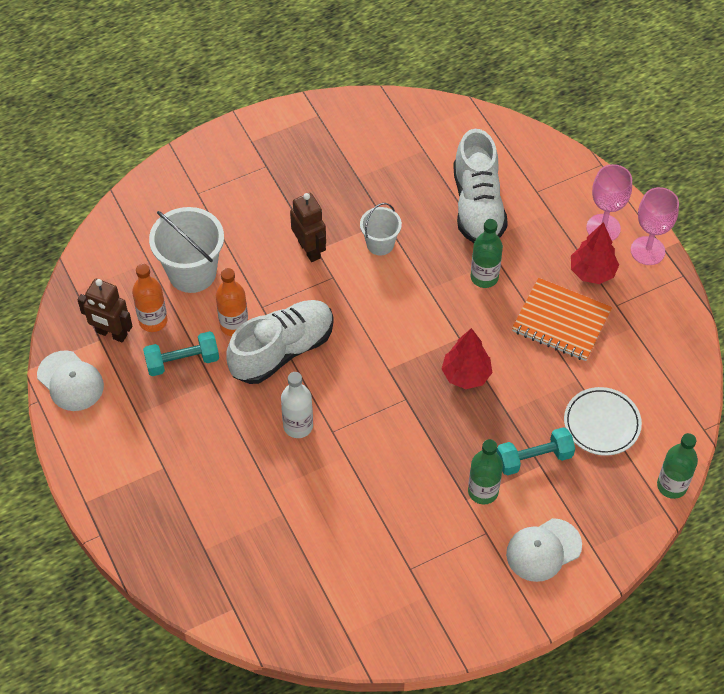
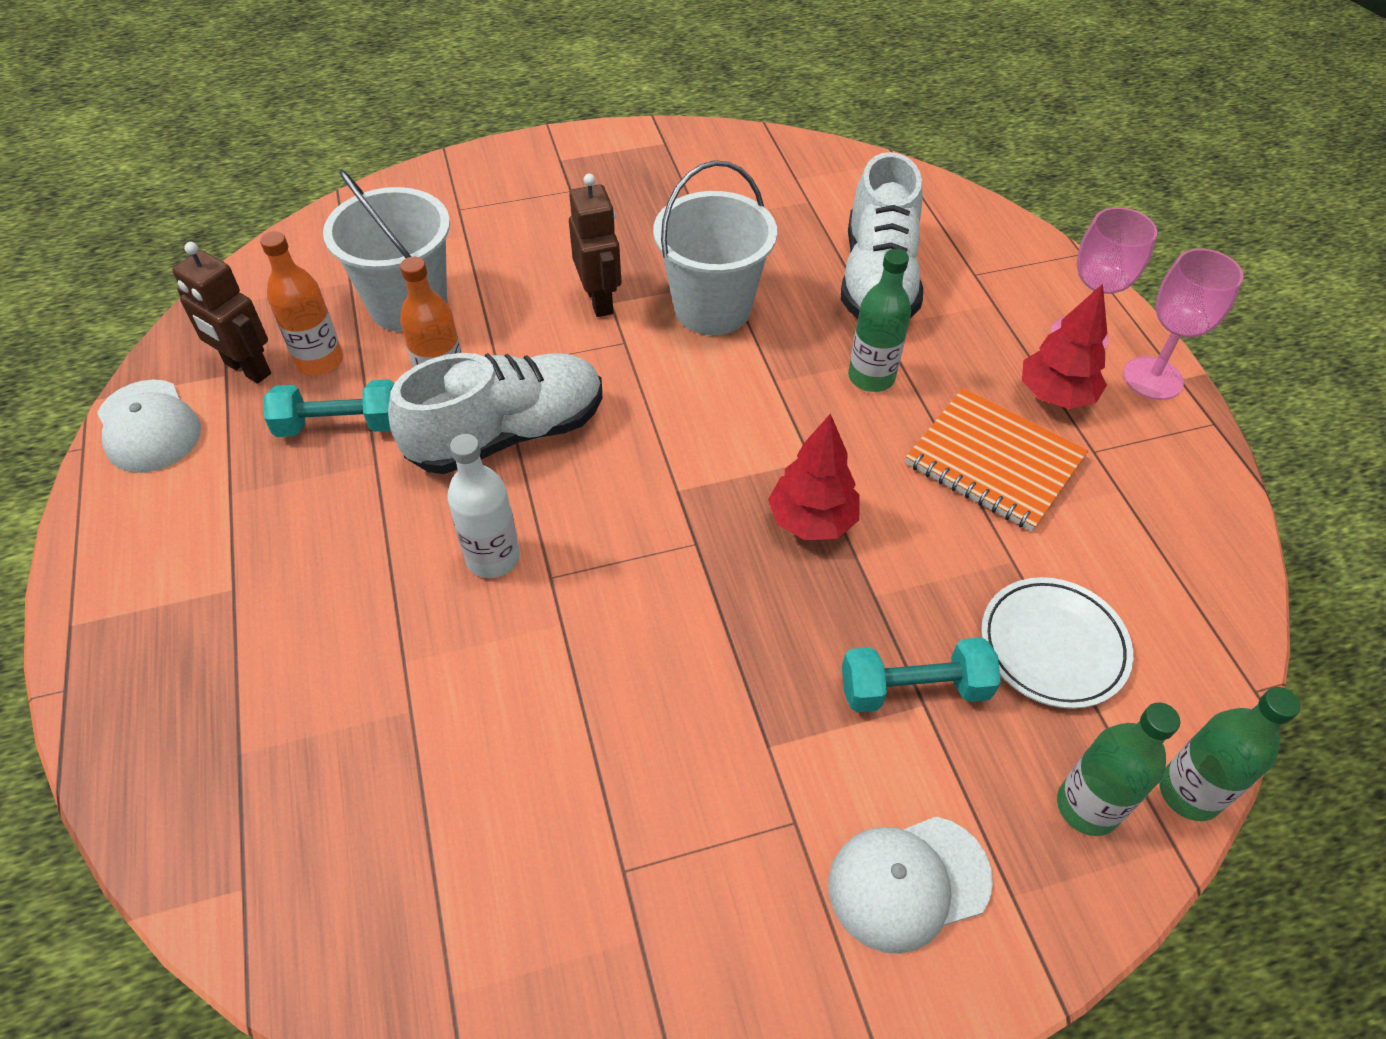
camera: 10 degrees right, 5 degrees down
white bucket [360,203,402,256] -> white bucket [653,160,777,335], size x1.74
green bottle [468,439,503,505] -> green bottle moved to [1057,702,1180,836]

